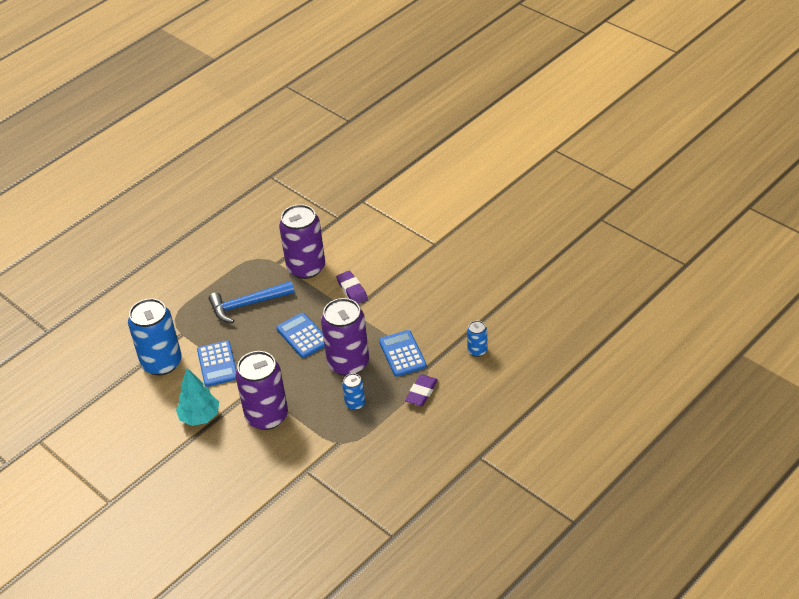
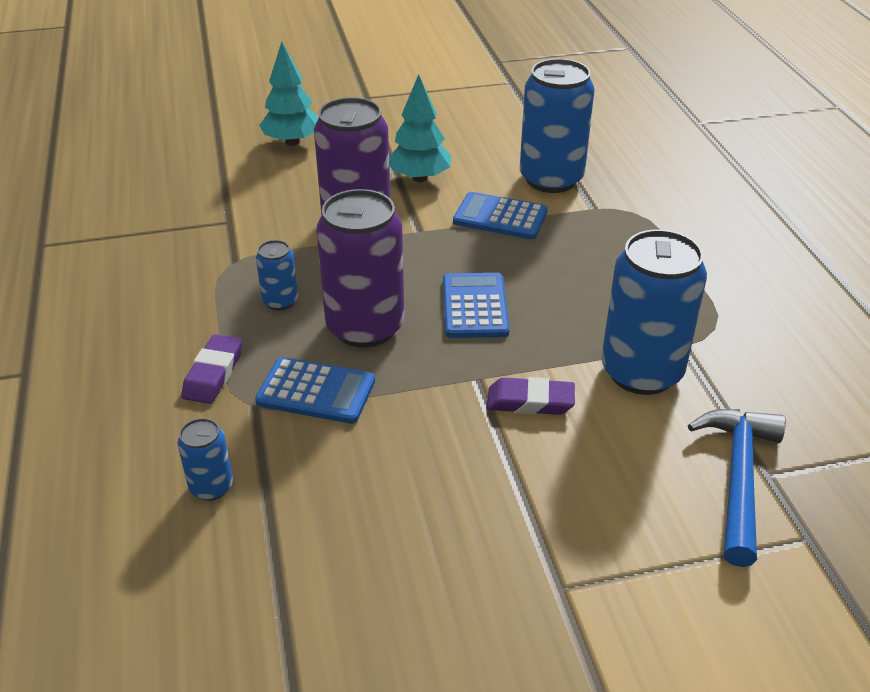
camera: 120 degrees right, 5 degrees down
blue hammer [209,281,294,323] -> blue hammer moved to [688,409,786,567]
blue calculator [276,313,325,358] -> blue calculator turned 90 degrees counterclockwise [443,273,509,338]
purple can [279,204,325,279] -> blue can [601,229,707,395]
purple eraser [405,374,438,406] -> purple eraser turned 45 degrees clockwise [182,334,242,404]
none -> turquoise tree [259,42,319,146]

